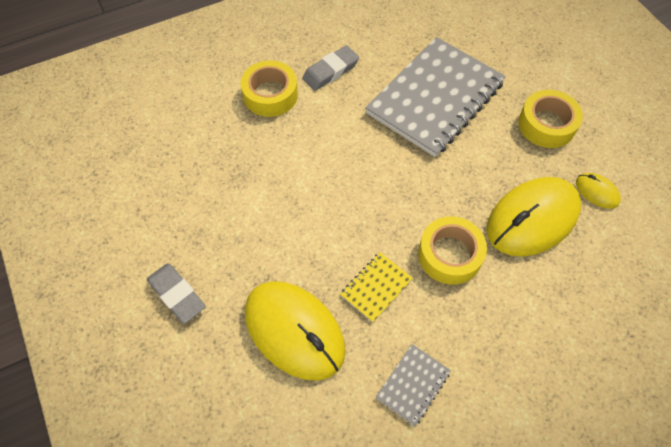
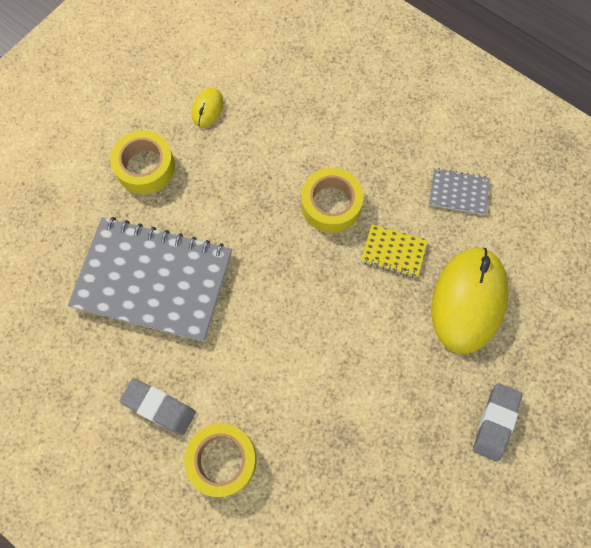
camera: 115 degrees left, 10 degrees up
yellow mouse [486,177,581,256] -> none

